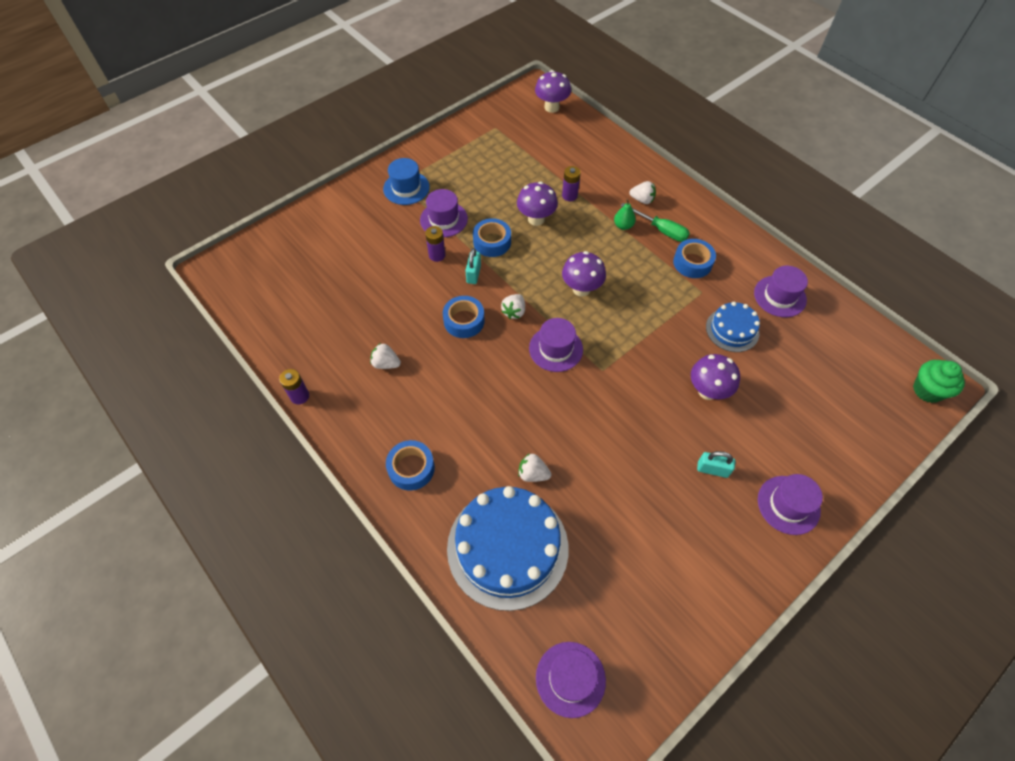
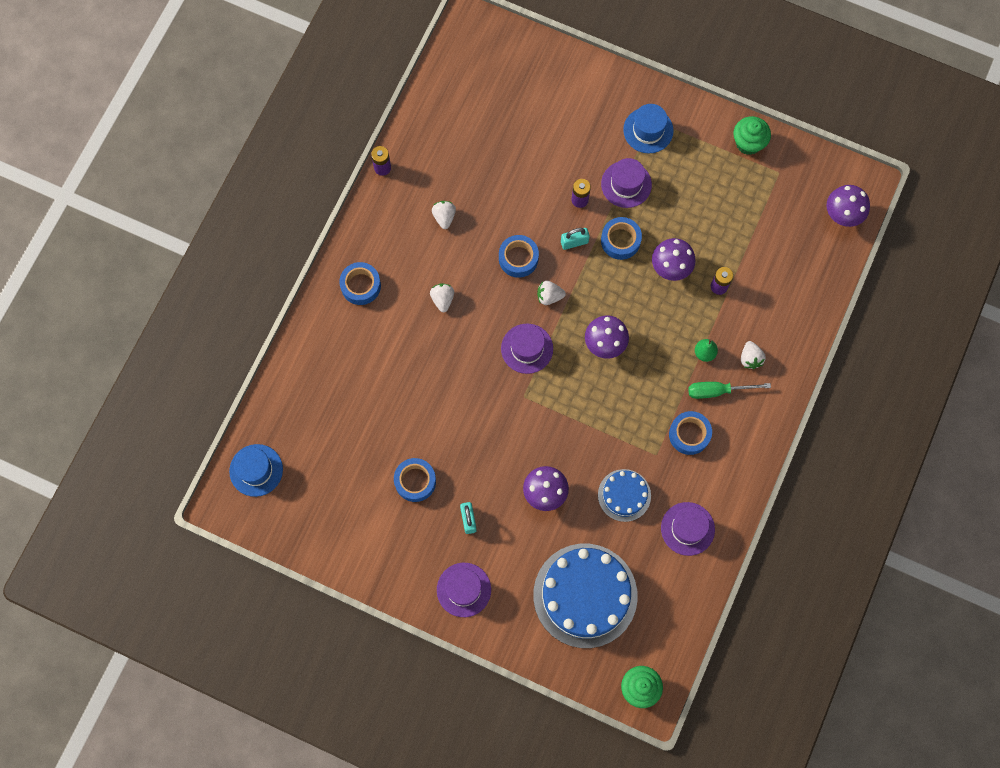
camera: 65 degrees right, 15 degrees up
blue cake [447,486,568,611] -> blue cake moved to [533,544,638,648]
white strawberry [518,453,551,482] -> white strawberry moved to [430,283,454,312]
purple hat [536,642,606,718] -> blue hat [229,444,283,497]
green screwdriver [621,203,690,242] -> green screwdriver turned 75 degrees clockwise [688,382,771,399]
none -> blue tape [394,458,436,502]
none -> green cupcake [733,116,771,155]

